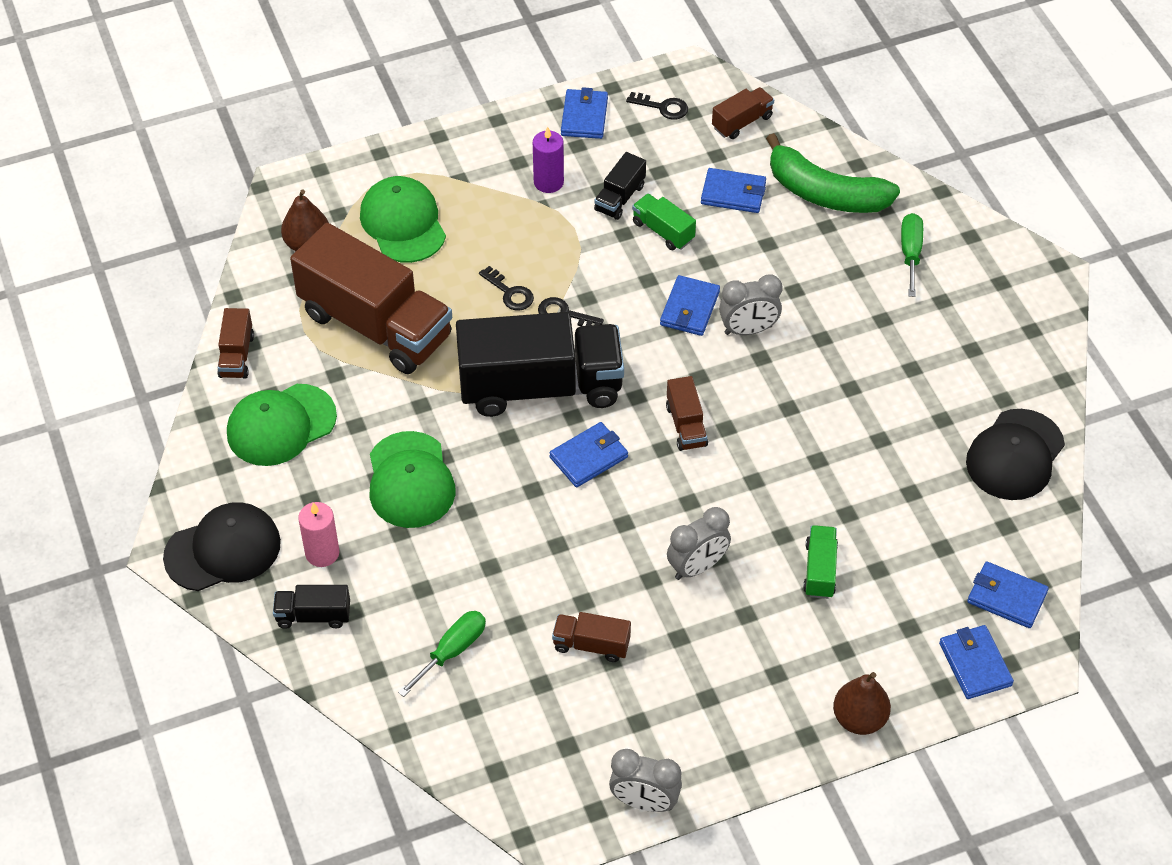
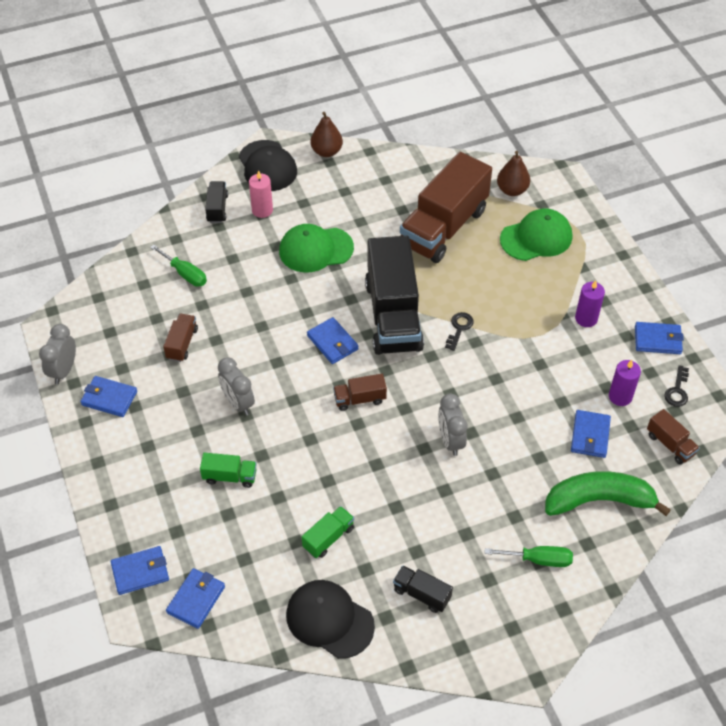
camera: 90 degrees right, 0 degrees up
brown truck [217,308,254,379] -> none
green cap [227,384,337,466] -> none
black key [479,266,534,311] -> none
black truck [594,152,646,220] -> black truck moved to [393,566,453,613]
green truck [632,194,696,250] -> green truck moved to [302,506,354,558]
blue wallet [660,275,720,336] -> blue wallet moved to [80,376,137,417]
green banana [766,133,900,213] -> green banana turned 60 degrees clockwise [545,471,671,516]
brown pear [833,672,891,735] -> brown pear moved to [311,112,343,157]
none -> purple candle [609,360,641,406]

